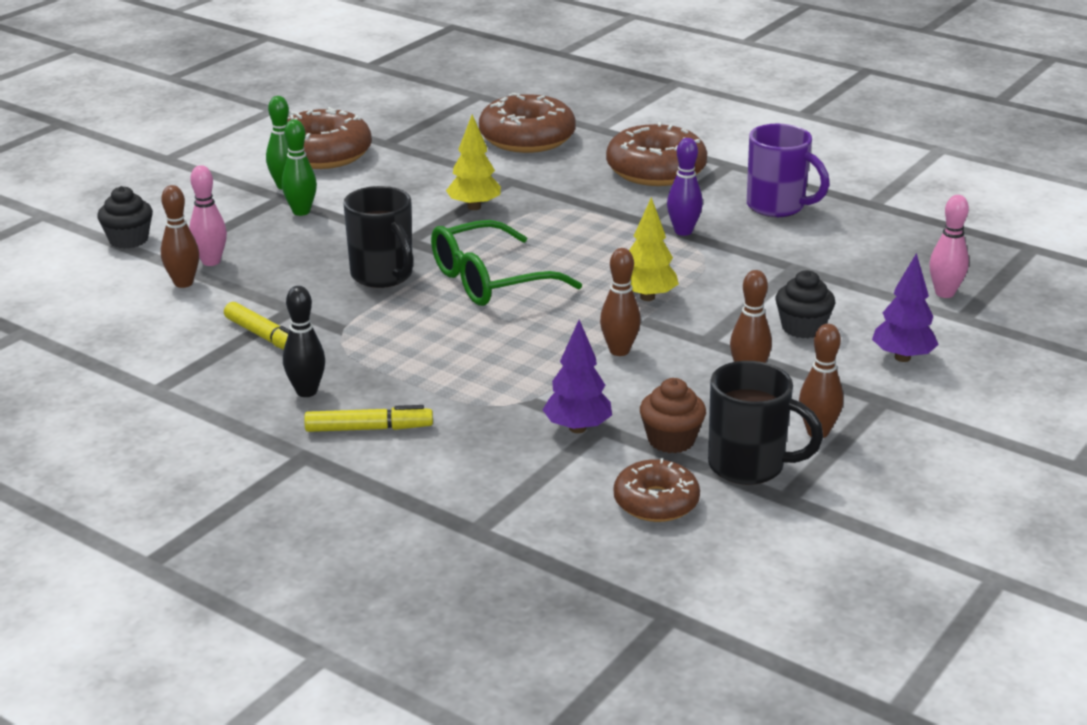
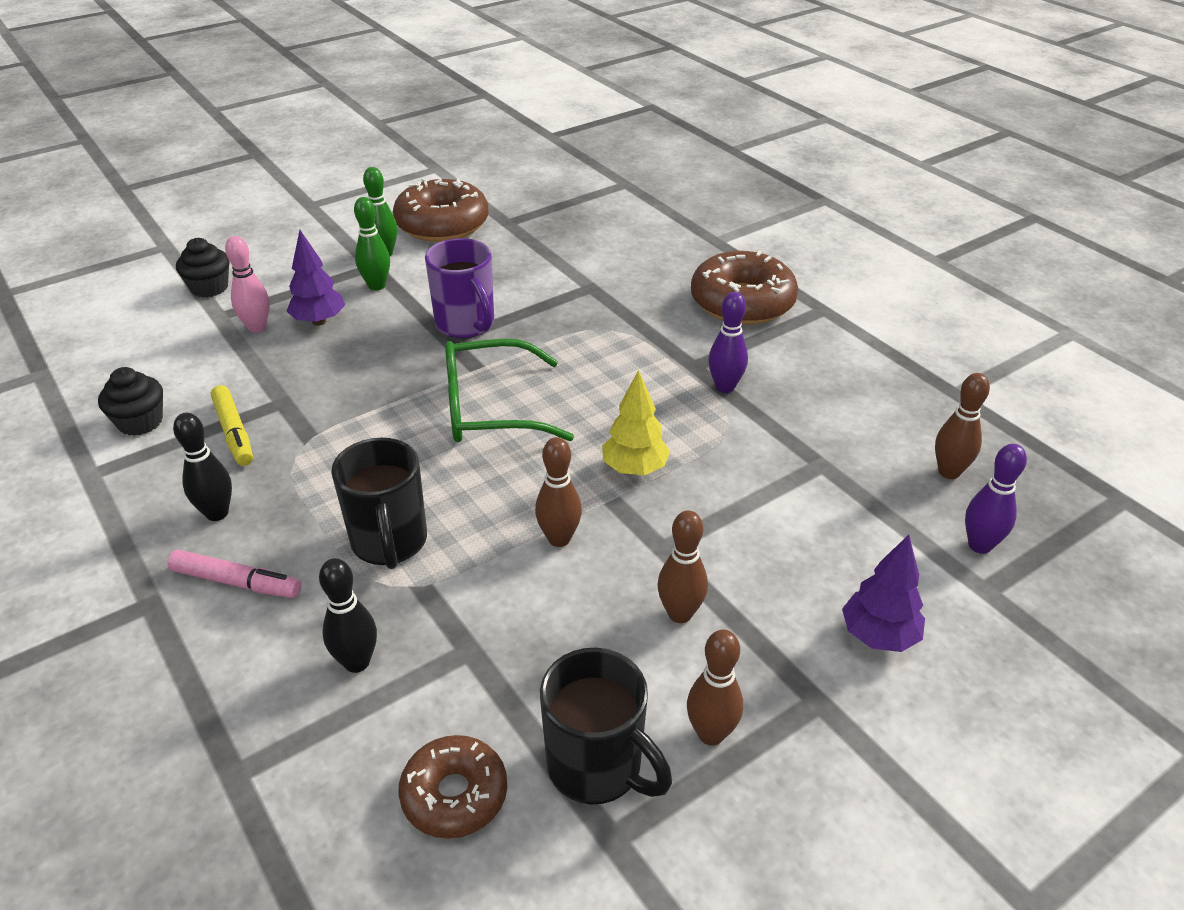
camera: 20 degrees right, 10 degrees up
brown bowling pin [161,185,199,288] -> brown bowling pin moved to [935,373,990,479]
yellow marker [304,405,433,432] -> pink marker [167,549,301,598]
black mug [343,186,413,288] -> black mug moved to [331,438,427,569]
yellow tree [446,114,501,210] -> none
brown donut [479,93,576,153] -> none
purple tree [543,320,612,433] -> purple tree moved to [286,230,345,326]
brown cupcake [640,378,706,453] -> none
purple mug [747,124,830,217] -> purple mug moved to [425,238,494,338]
black cupcake [776,270,835,338] -> black cupcake moved to [98,367,163,436]
pink bowling pin [929,195,969,298] -> purple bowling pin [965,444,1027,554]
none -> black bowling pin [319,558,377,673]

